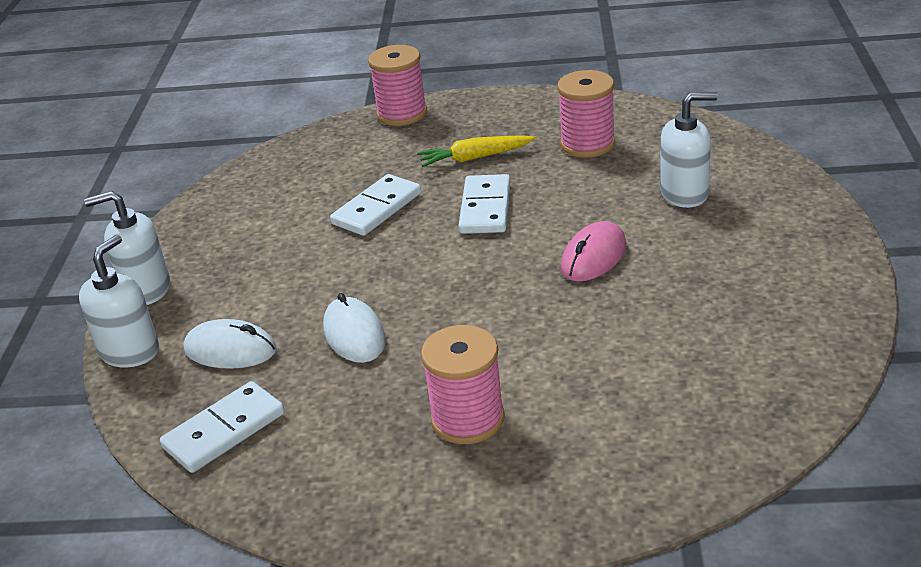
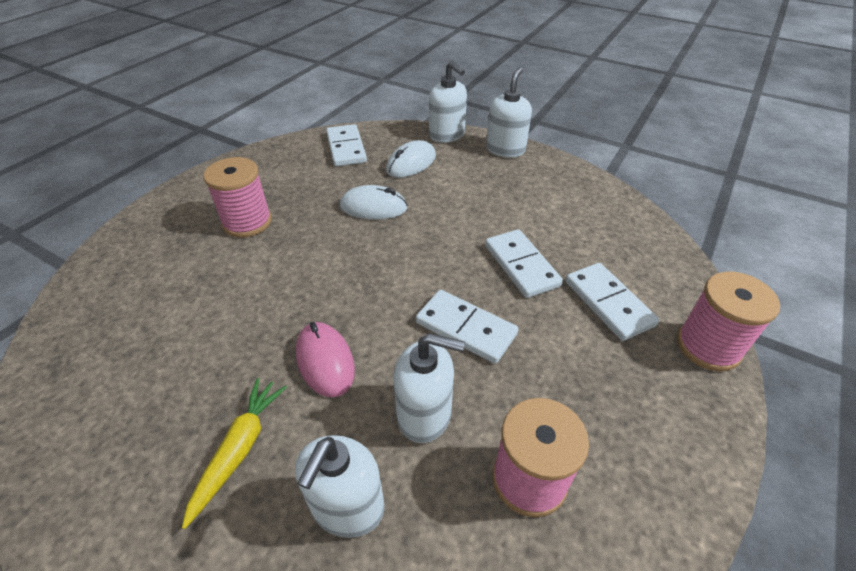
camera: 115 degrees right, 10 degrees up
yellow carrot [417,135,536,167] -> yellow carrot moved to [182,378,287,529]
none -> white soap dispenser [393,333,465,443]
none -> white domino [566,263,659,341]

